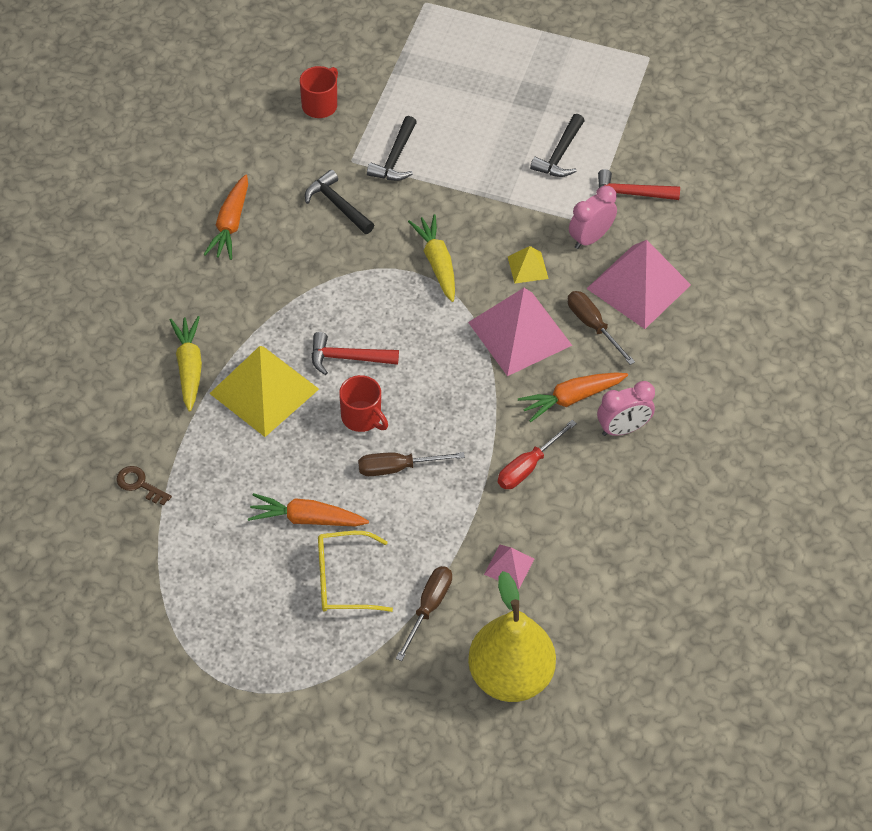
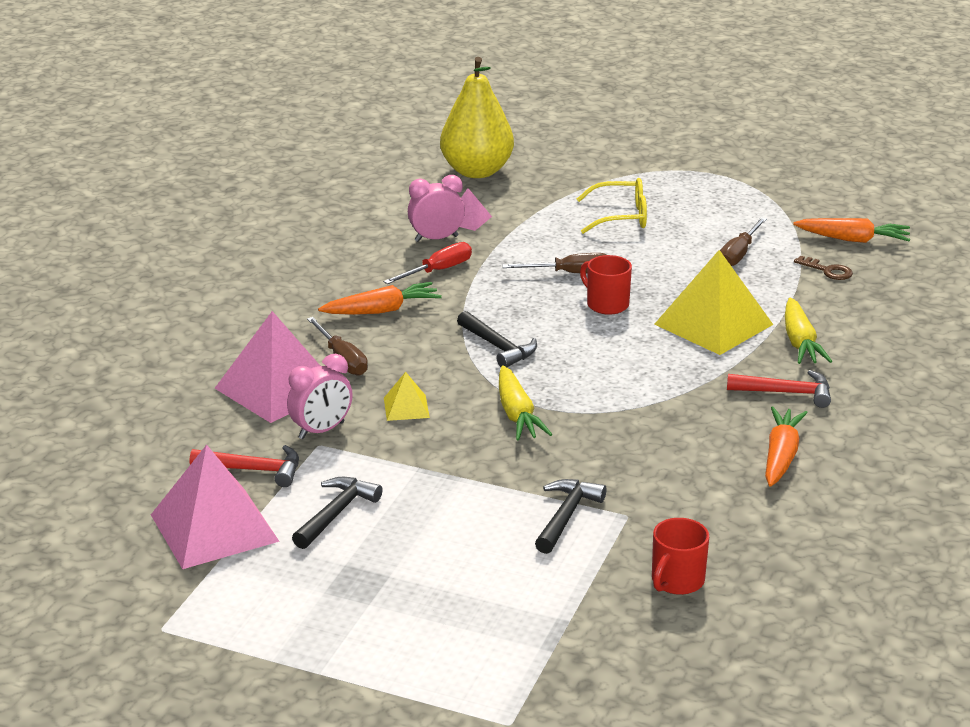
camera: 175 degrees left, 25 degrees down
orange carrot [248,493,369,526] -> orange carrot moved to [793,218,910,243]
black hammer [305,170,374,234] -> black hammer moved to [457,311,537,367]
red hammer [312,332,399,375] -> red hammer moved to [727,370,831,408]
brown screwdriver [396,566,452,661] -> brown screwdriver moved to [720,217,767,266]
pink pyramid [468,288,572,376] -> pink pyramid moved to [151,445,280,569]
pink clock [597,381,655,436] -> pink clock moved to [408,175,465,242]

